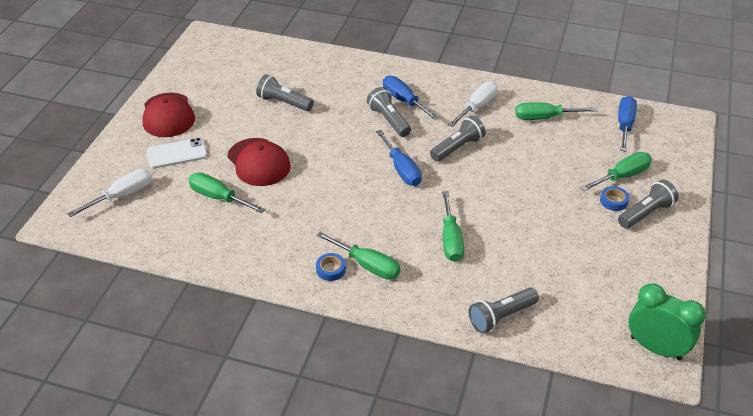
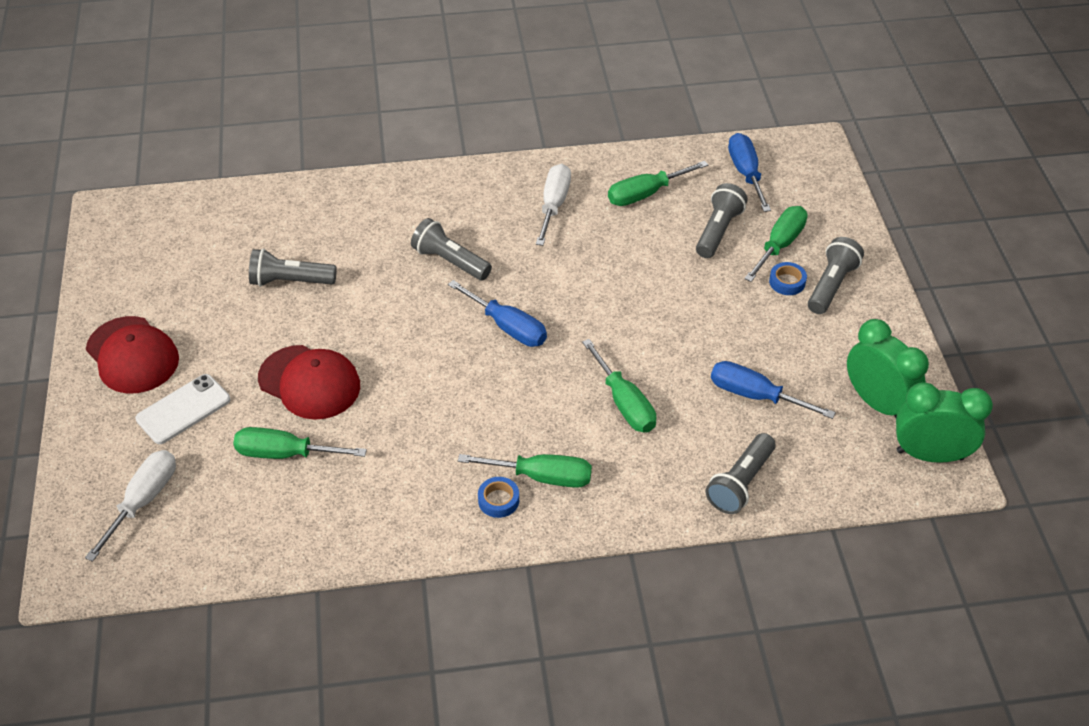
camera: 25 degrees left, 5 degrees up
blue screwdriver [383,76,439,120] -> blue screwdriver moved to [711,361,836,419]
grey flashlight [430,116,486,162] -> grey flashlight moved to [696,183,748,258]
none -> green clock [847,319,929,418]

